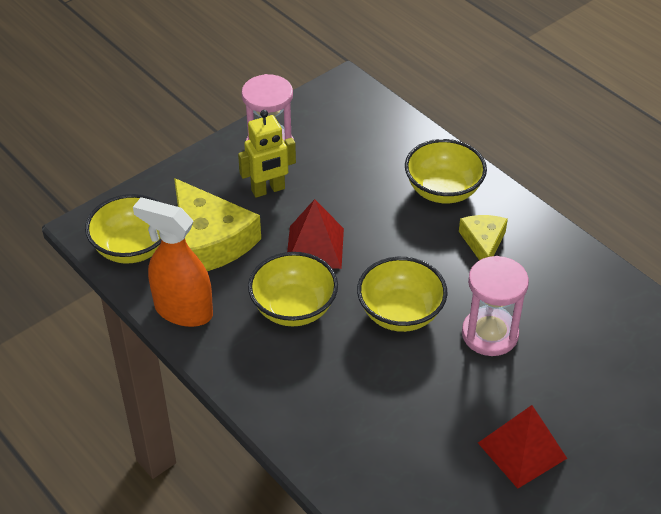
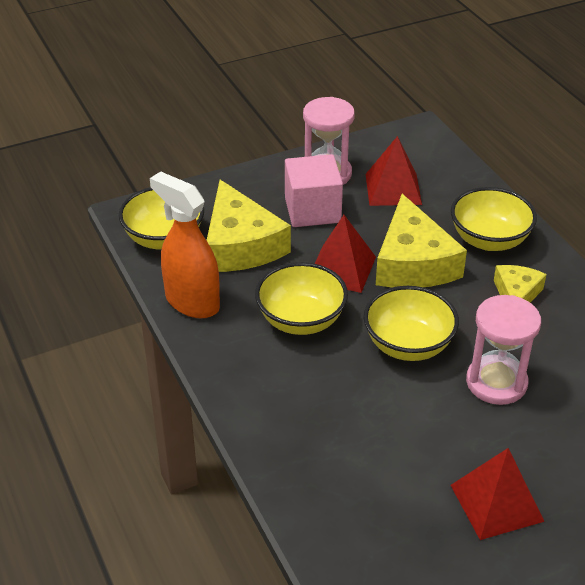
camera: 15 degrees right, 5 degrees down
yellow robot [238,110,296,198] -> pink cube [285,154,343,227]
none -> red pyramid [366,136,422,206]
none -> yellow cheese [376,194,467,288]

